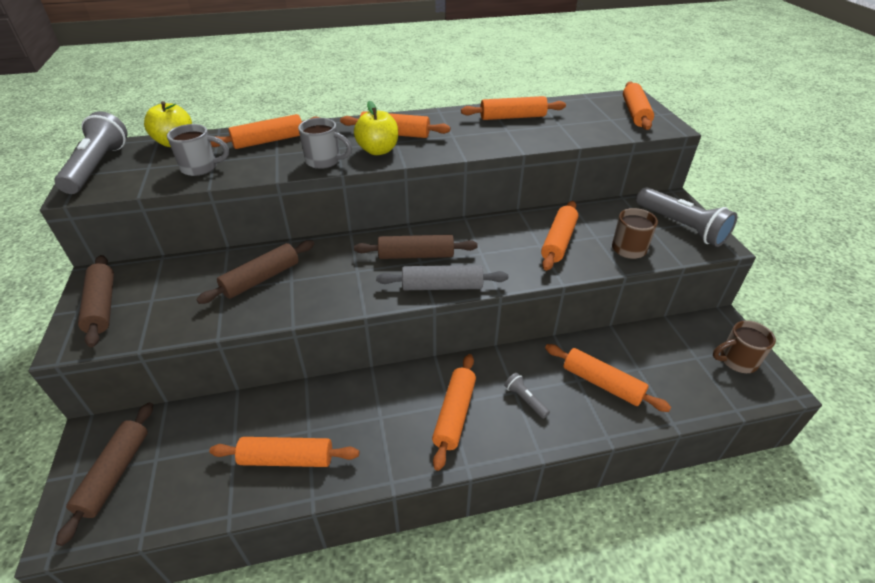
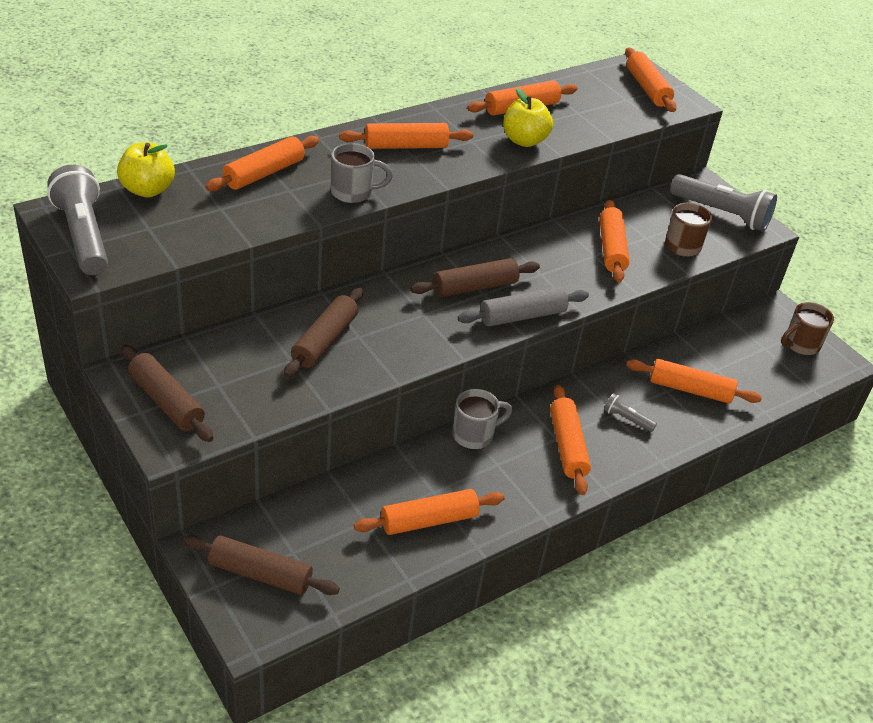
camera: 25 degrees left, 0 degrees up
brown rolling pin [56,402,153,546] -> brown rolling pin turned 60 degrees counterclockwise [183,535,340,595]
grey mug [167,124,229,176] -> grey mug moved to [452,389,512,449]
yellow apple [354,101,398,155] -> yellow apple moved to [503,88,553,147]

